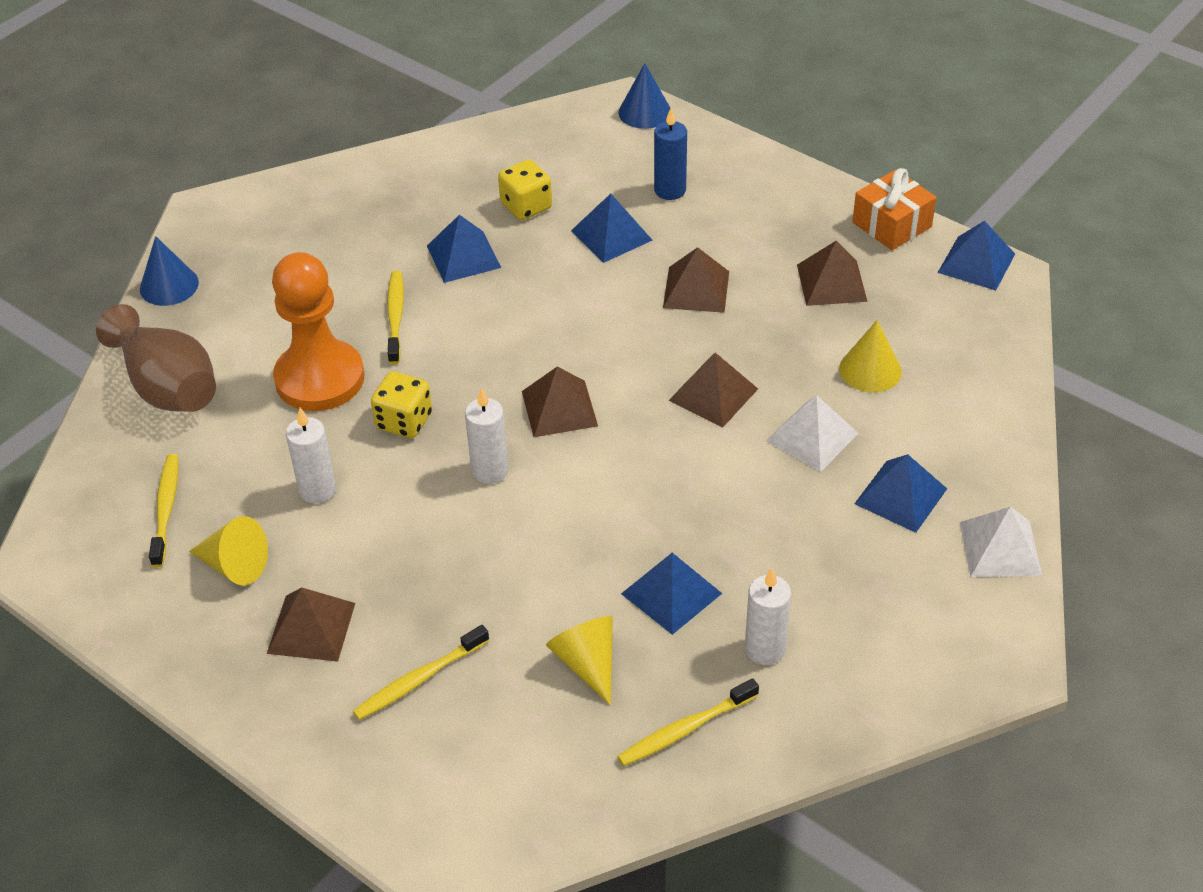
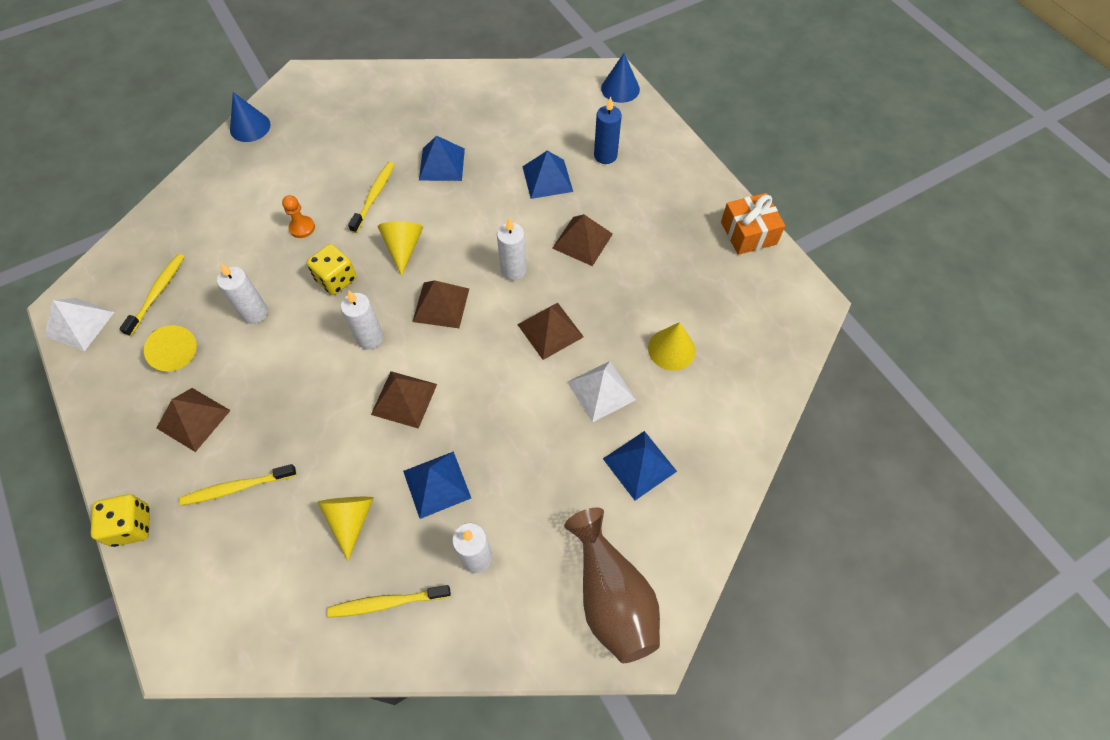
camera: 20 degrees right, 15 degrees up
brown vase [96,304,216,412] -> brown vase moved to [564,508,660,663]
orange pawn [272,252,365,411] -> orange pawn [282,195,315,238], size x0.40
yellow dice [498,159,552,220] -> yellow dice moved to [91,494,150,547]
brown pyramid [797,241,868,306] -> brown pyramid moved to [371,371,437,429]
blue pyramid [938,221,1015,291] -> none
white pyramid [960,507,1042,577] -> white pyramid moved to [44,298,114,351]
none -> yellow cone [378,221,423,276]
none -> white candle [497,218,526,280]

